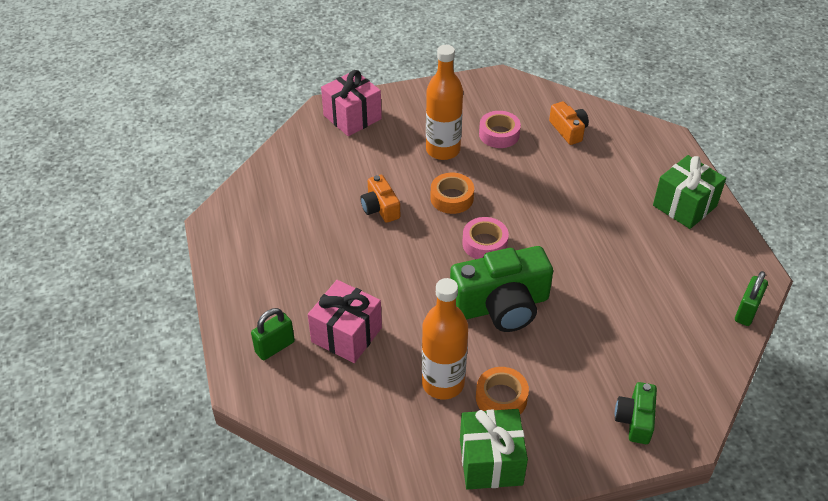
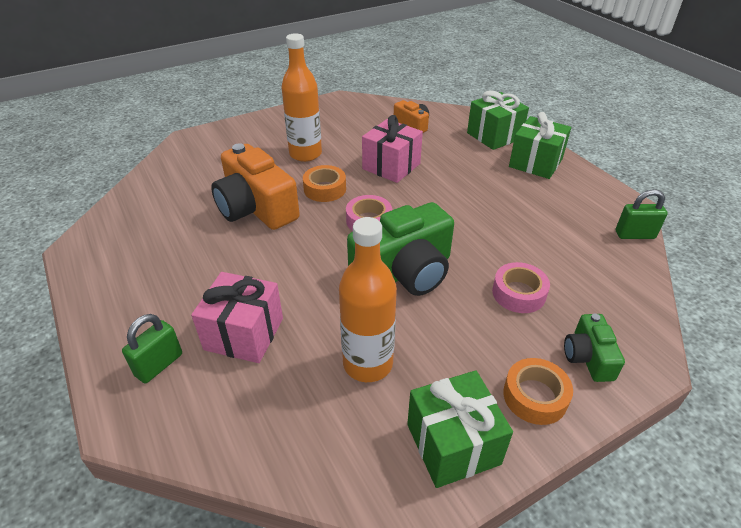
camera: 15 degrees left, 5 degrees down
pink gift [321,70,382,136] -> pink gift moved to [362,115,423,183]
orange camera [361,175,400,223] -> orange camera [211,143,300,230], size x1.94
orange tape [476,367,529,414] -> orange tape moved to [503,358,573,425]
pink tape [479,111,521,148] -> pink tape moved to [492,262,550,313]
green padlock [735,271,768,326] -> green padlock turned 75 degrees clockwise [616,189,668,239]
none -> green gift [467,91,529,150]

